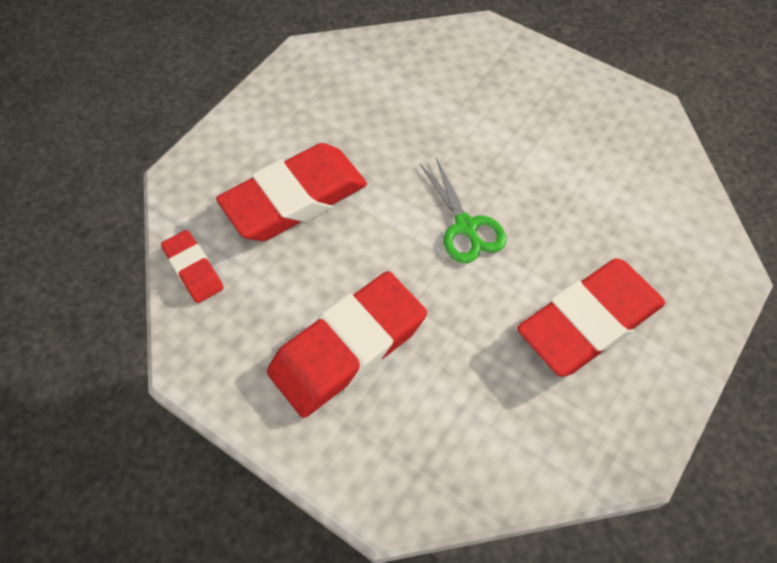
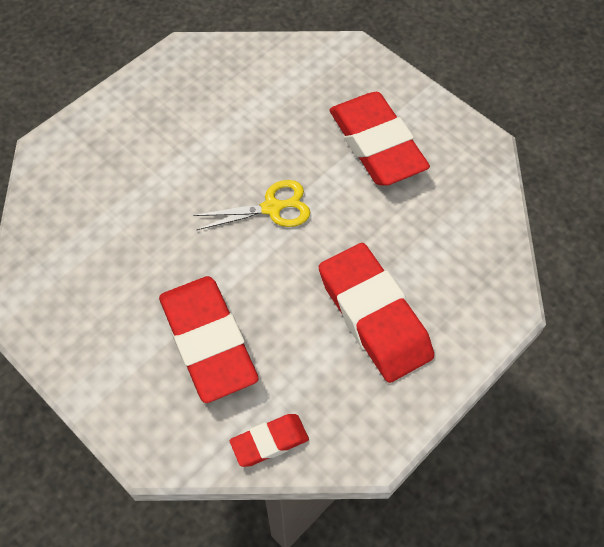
camera: 80 degrees left, 0 degrees up
green scissors [420,158,507,263] -> yellow scissors [193,180,310,230]

